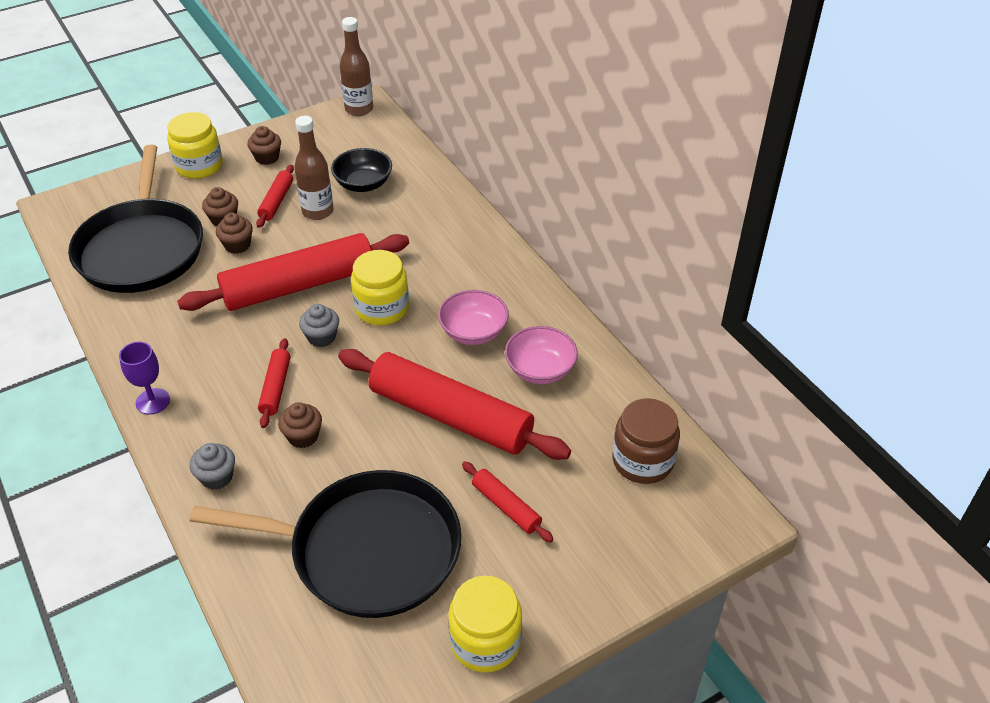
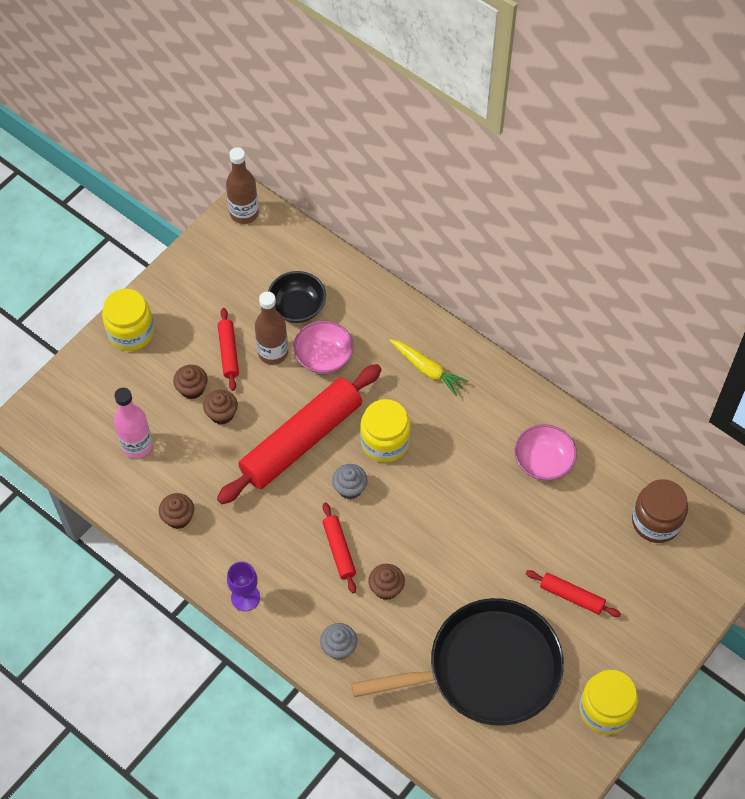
camera: 20 degrees left, 15 degrees up
black pan [68,145,203,293] -> pink bottle [114,388,153,458]
brown cupcake [247,126,281,165] -> brown cupcake moved to [159,493,194,529]
red rolling pin [338,349,571,460] -> none
pink bowl [438,290,509,345] -> pink bowl moved to [293,321,353,374]
none -> yellow carrot [389,339,468,396]

